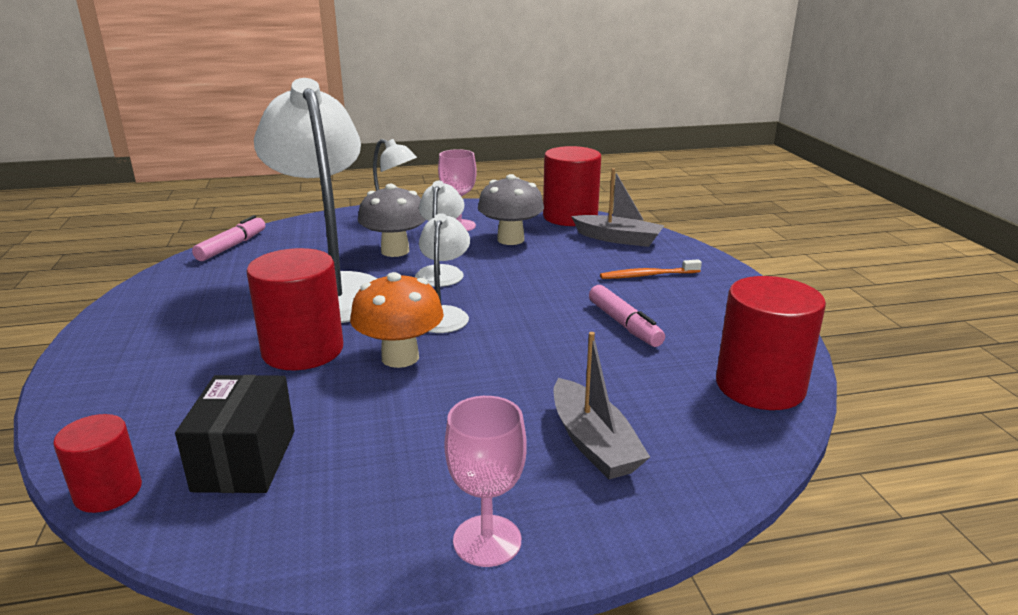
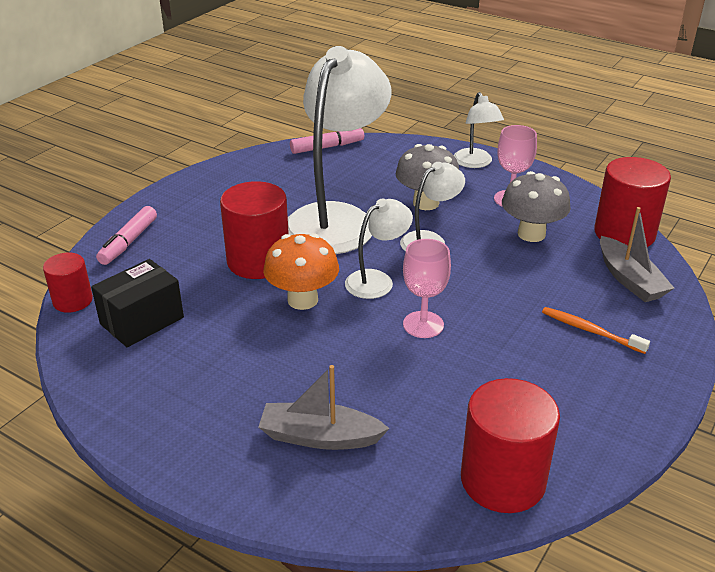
camera: 45 degrees right, 10 degrees up
pink goblet [444,396,526,567] -> pink goblet moved to [403,239,451,338]
grey boat [553,332,650,479] -> grey boat turned 75 degrees clockwise [258,365,390,450]
pink marker [589,285,665,347] -> pink marker moved to [96,206,157,265]

